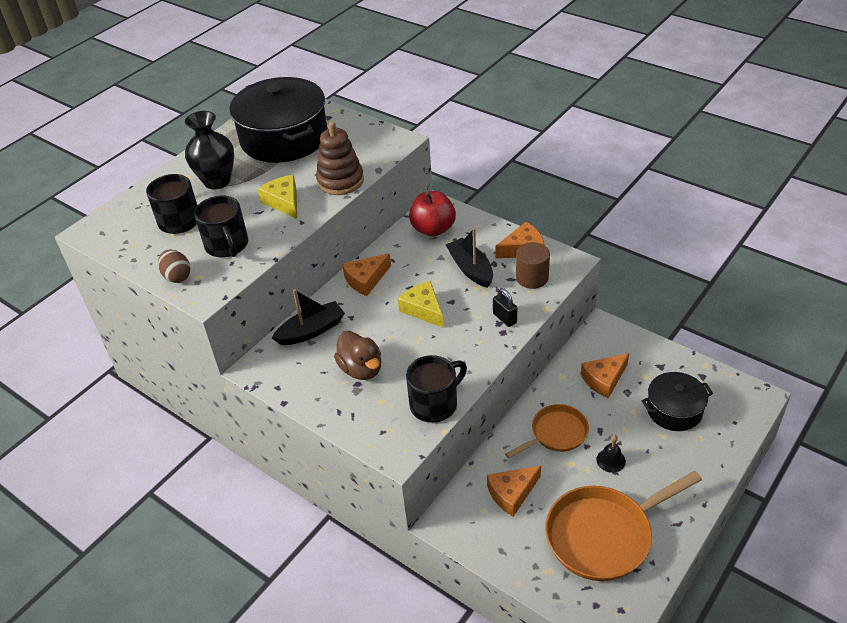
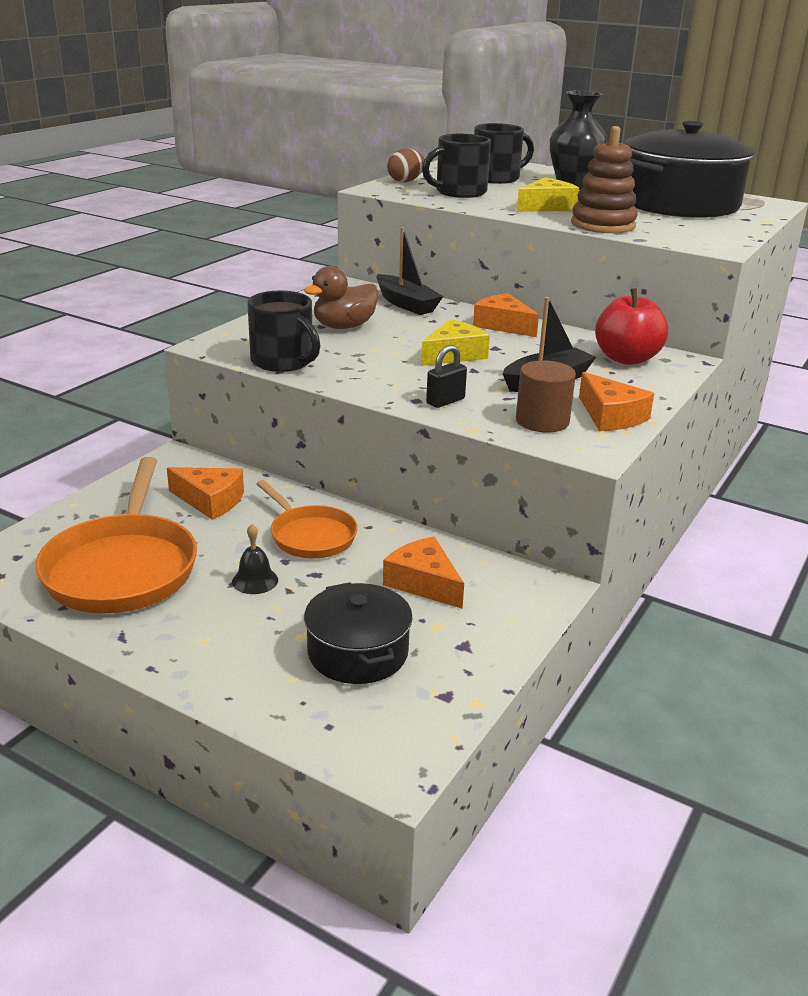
camera: 80 degrees right, 15 degrees down
orange cheese [487,466,541,517] -> orange cheese turned 150 degrees clockwise [167,467,244,520]
orange pan [545,471,702,581] -> orange pan turned 150 degrees counterclockwise [35,457,197,614]

